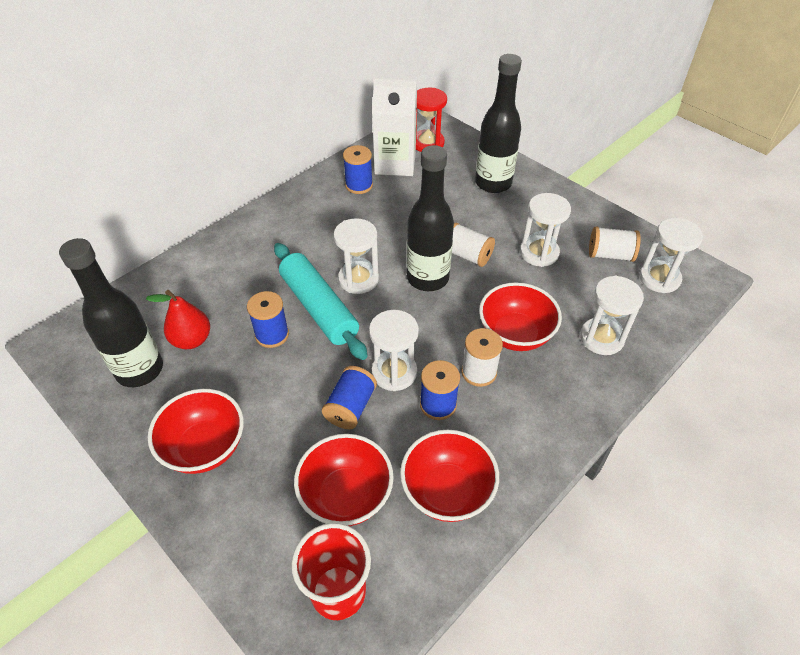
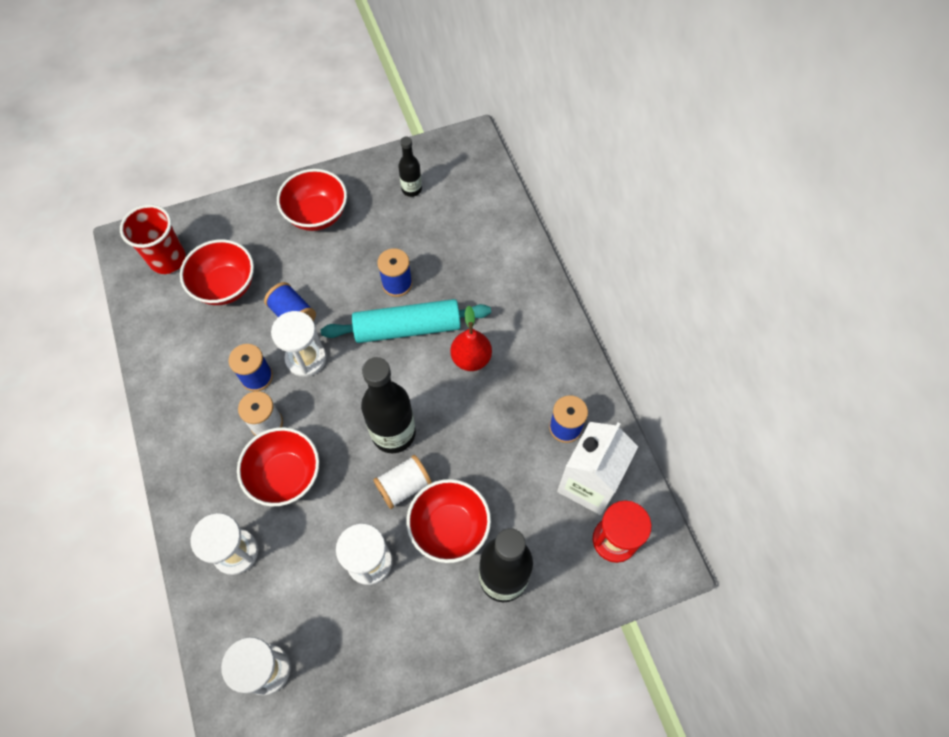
camera: 115 degrees right, 15 degrees up
black bottle [59,238,163,387] -> black bottle [398,136,422,197], size x0.53
red pear [146,290,210,349] -> red pear moved to [450,306,492,371]
white hourglass [333,218,379,294] -> none
red bowl [400,430,499,522] -> red bowl moved to [406,479,491,563]
white spool [589,226,641,262] -> none

